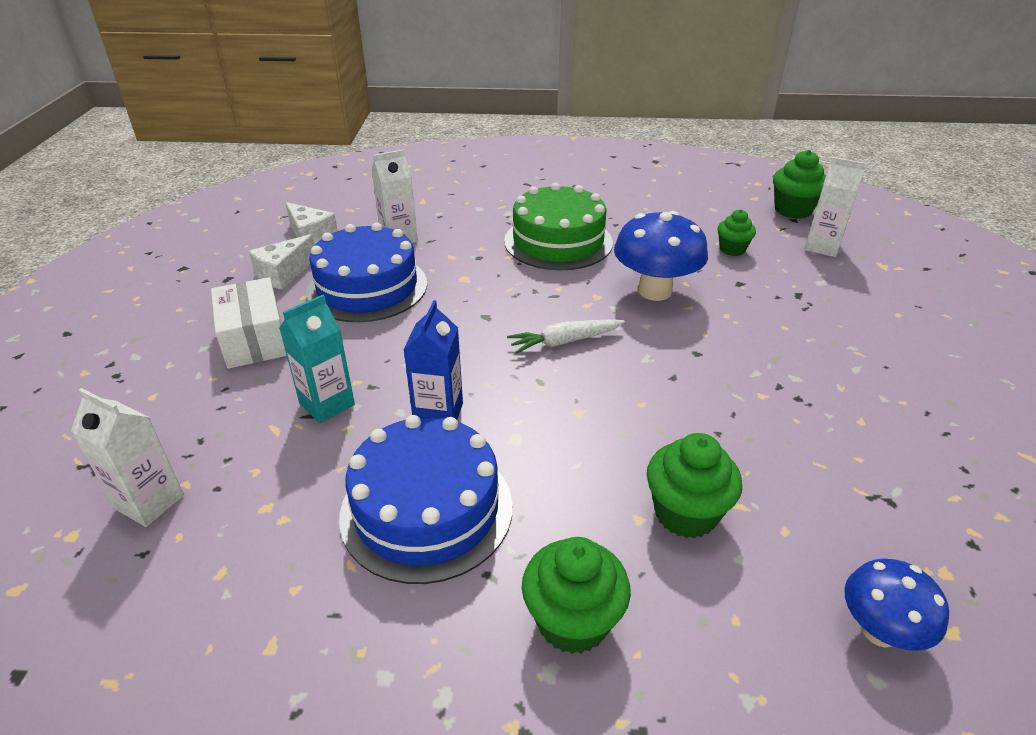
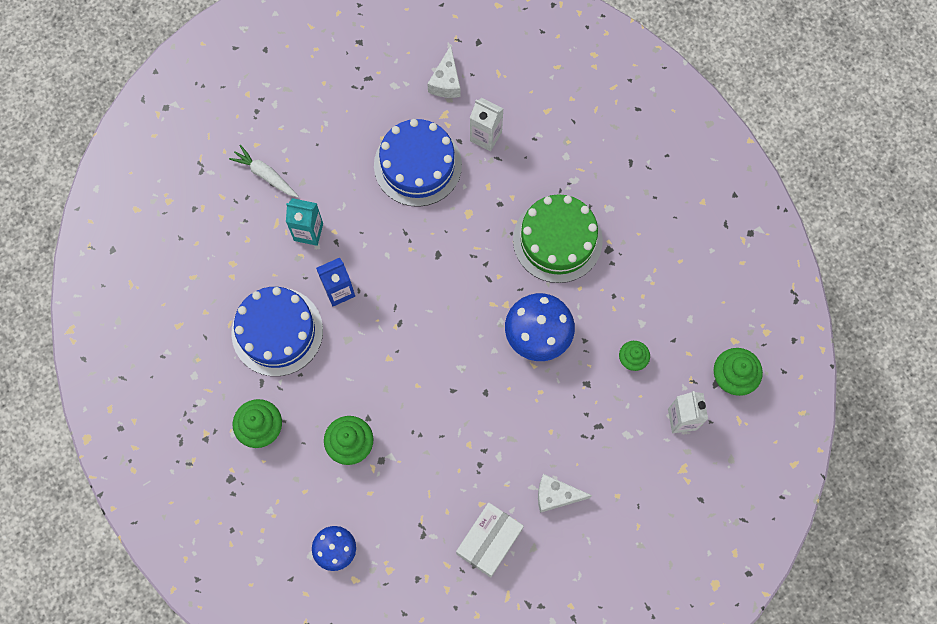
camera: 55 degrees right, 35 degrees up
white carton [71,388,184,527] -> none
white box [211,277,287,369] -> white box moved to [456,502,524,577]
white cheese [249,234,315,290] -> white cheese moved to [538,474,592,513]
white carrot [507,319,625,354] -> white carrot moved to [229,145,299,197]

